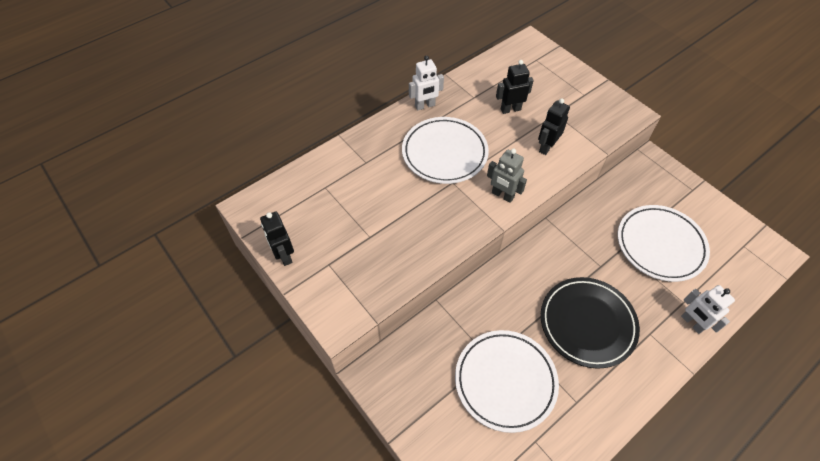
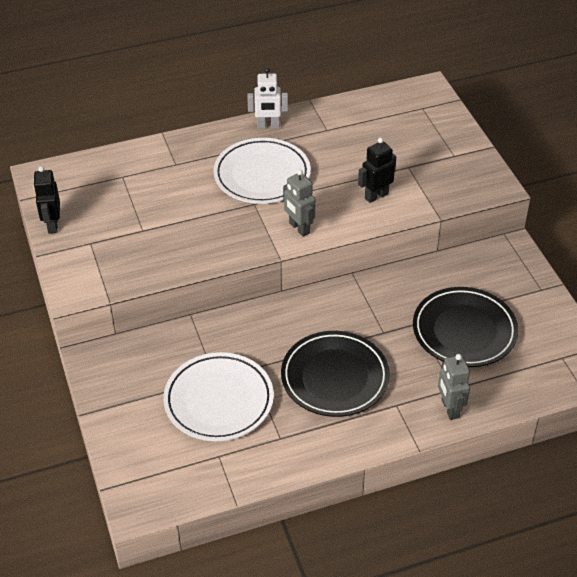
camera: 20 degrees right, 10 degrees down
black robot [496,60,534,114] -> none
white plate [618,205,710,282] -> black plate [413,287,518,367]
white robot [681,285,735,334] -> grey robot [438,354,470,420]

